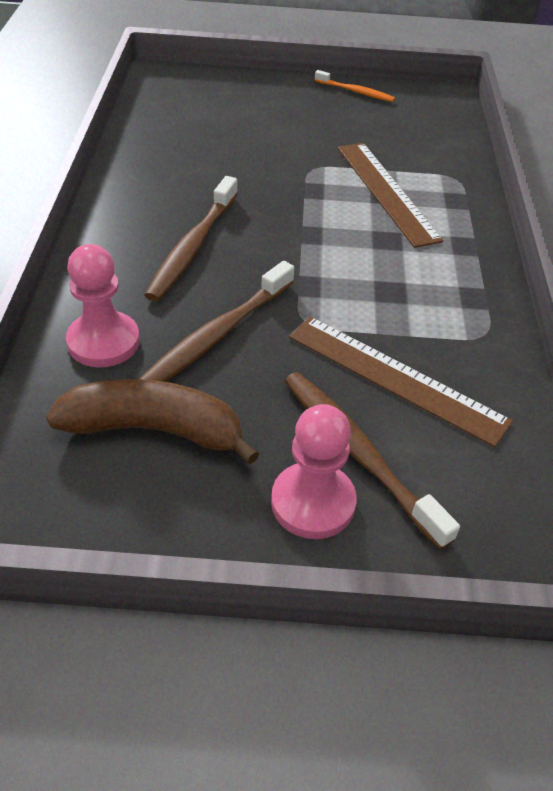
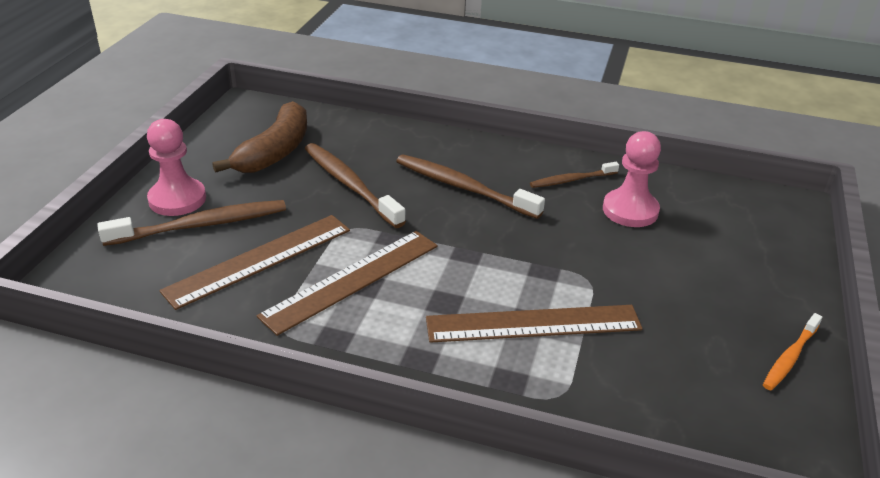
camera: 105 degrees right, 10 degrees down
pink pawn [66,244,140,367] -> pink pawn moved to [603,131,661,227]
none -> brown ruler [256,231,438,336]
none -> brown toothbrush [530,162,619,188]

